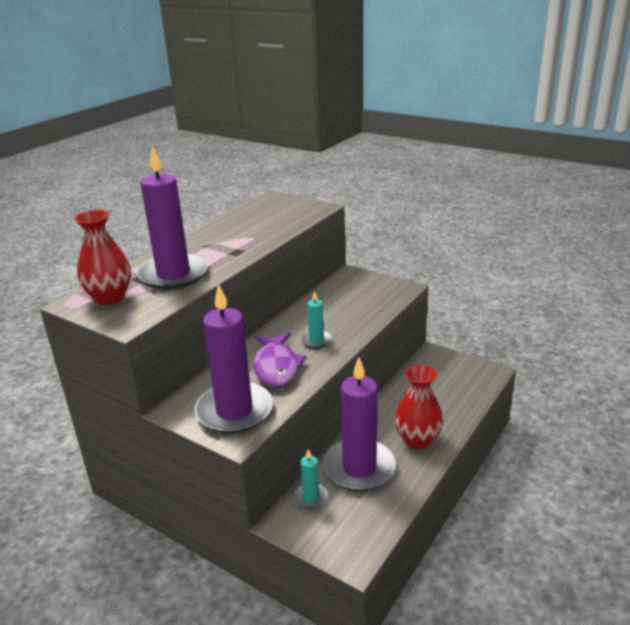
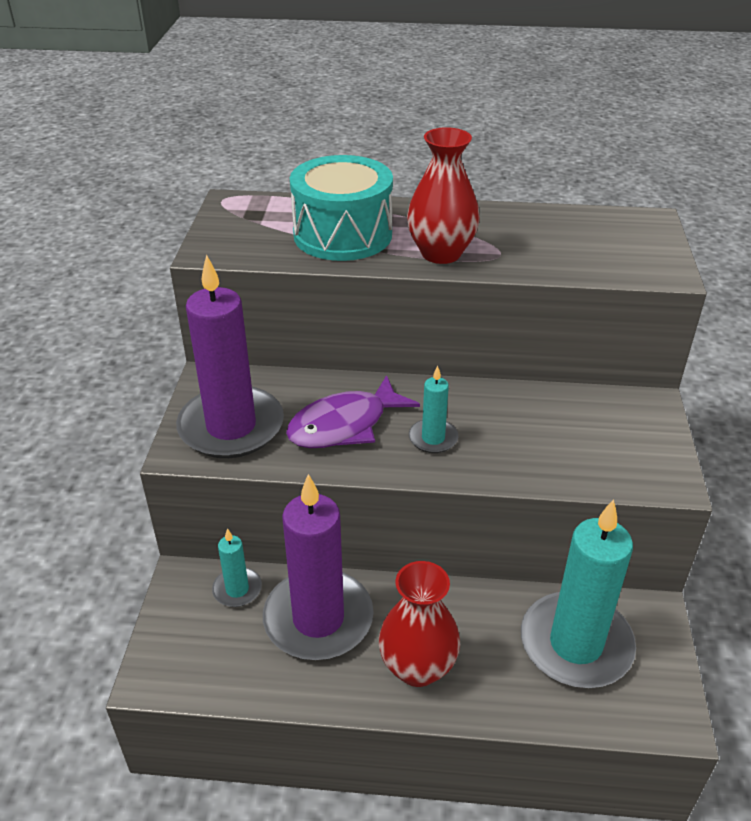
camera: 60 degrees right, 10 degrees up
red vase [74,210,131,305] -> red vase moved to [407,127,480,264]
purple candle [137,146,208,290] -> turquoise drum [290,155,393,261]
none -> turquoise candle [521,499,636,688]

